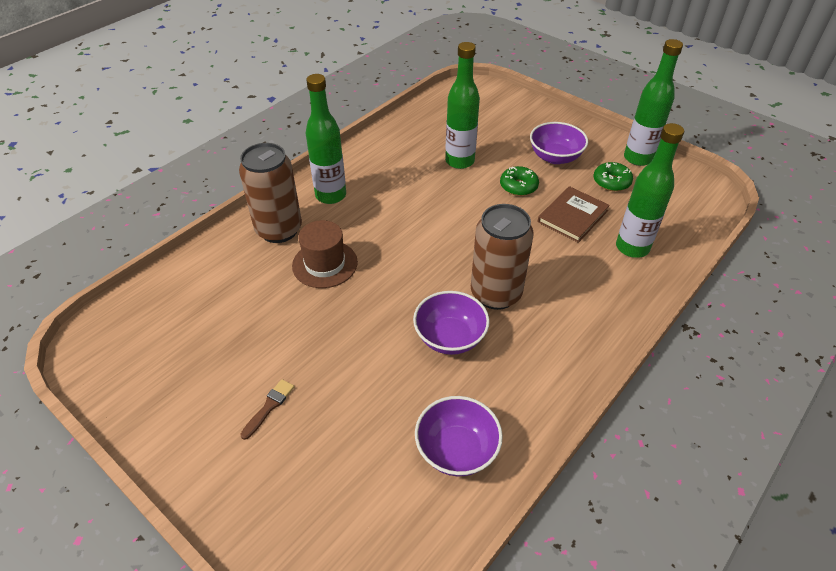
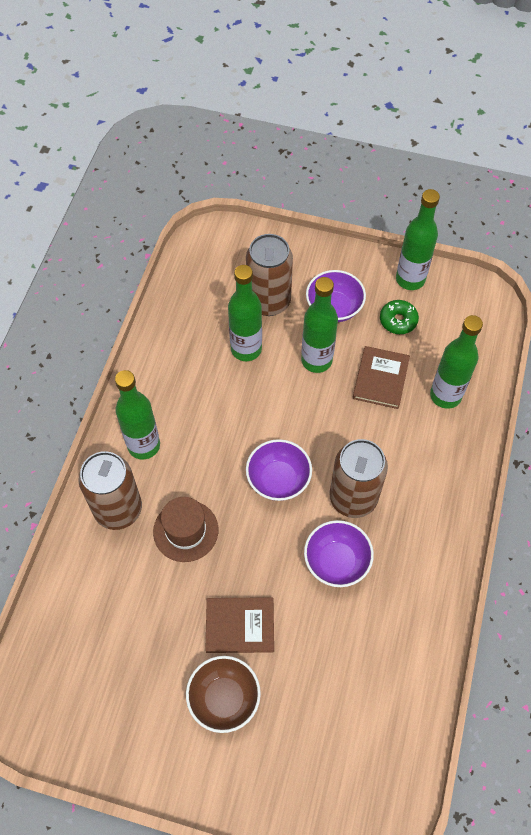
camera: 25 degrees left, 15 degrees up
brown brush [240,379,294,440] -> brown bowl [186,656,261,733]
purple bowl [415,396,503,476] -> purple bowl moved to [246,439,312,501]
green donut [500,166,539,196] -> green bottle [301,277,338,373]
none -> brown book [205,597,274,653]
none -> brown can [246,234,293,316]

